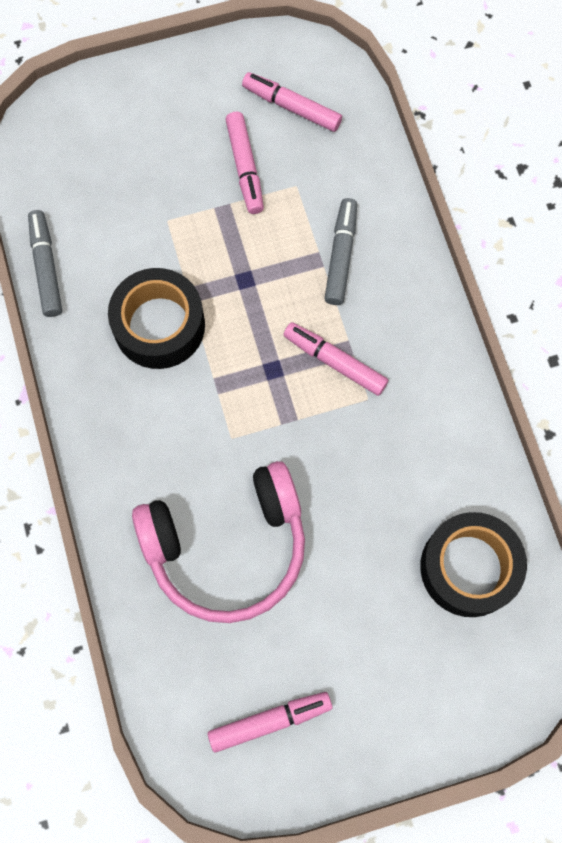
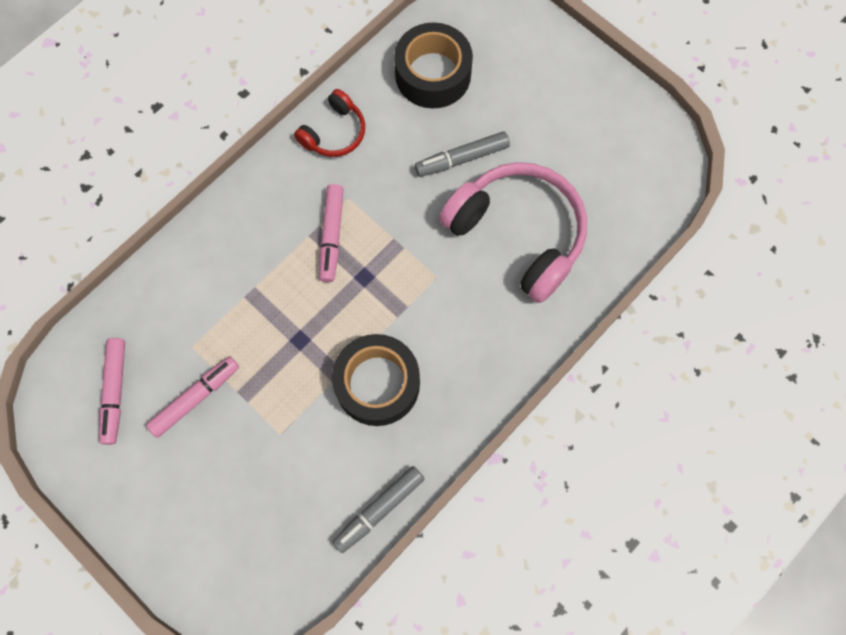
camera: 120 degrees left, 0 degrees up
pink marker [208,692,332,753] -> none
grey marker [324,198,357,305] -> grey marker moved to [415,131,510,177]
none -> red headphones [294,89,365,157]

